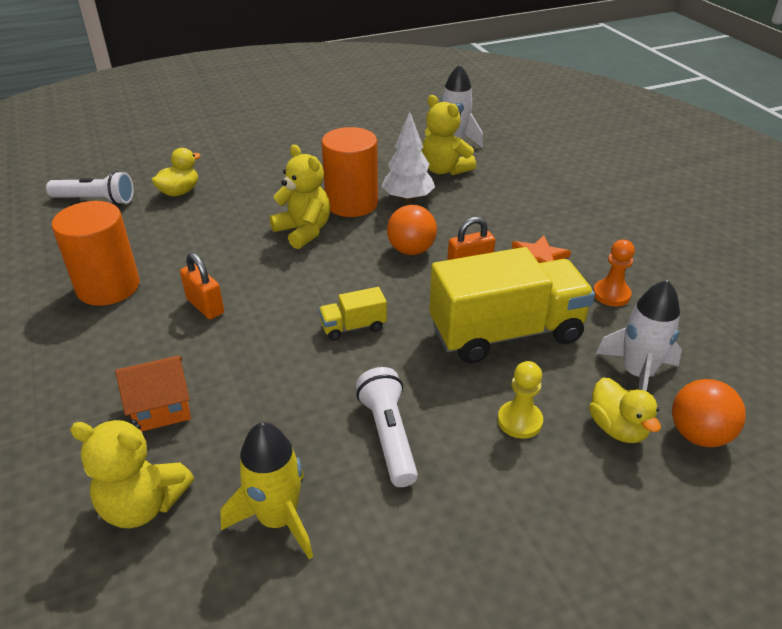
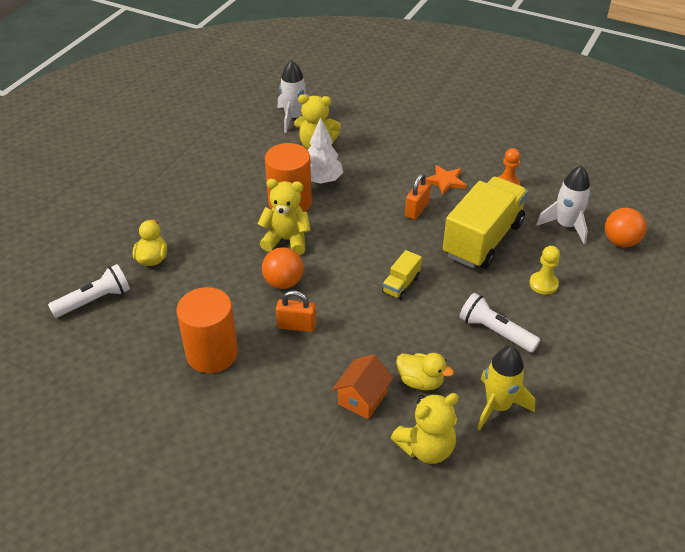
camera: 40 degrees left, 5 degrees up
orange ball [387,205,437,255] -> orange ball moved to [262,247,303,289]
yellow duck [589,378,661,443] -> yellow duck moved to [396,353,454,390]

